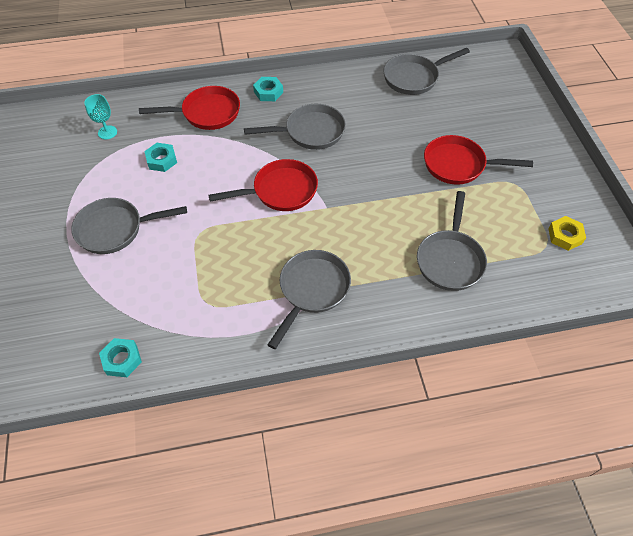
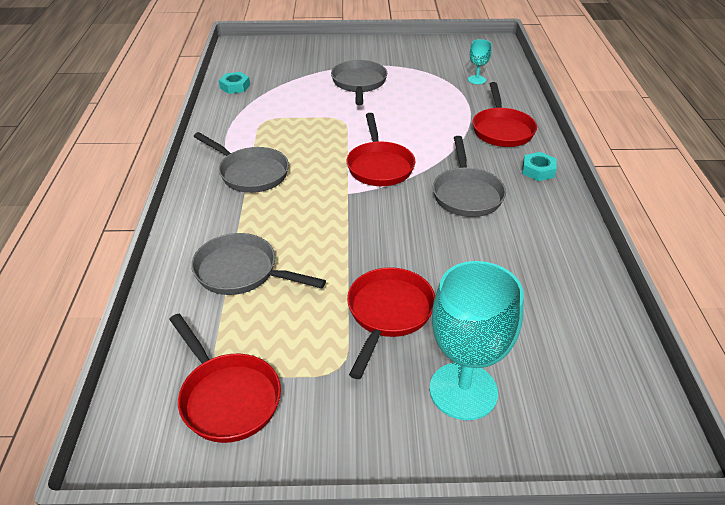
camera: 100 degrees right, 15 degrees down
turquoise nut [144,143,177,172] -> none
grey pan [383,48,470,95] -> none
yellow nut [548,216,586,251] -> red pan [169,314,281,443]
none -> turquoise goblet [429,261,524,420]

